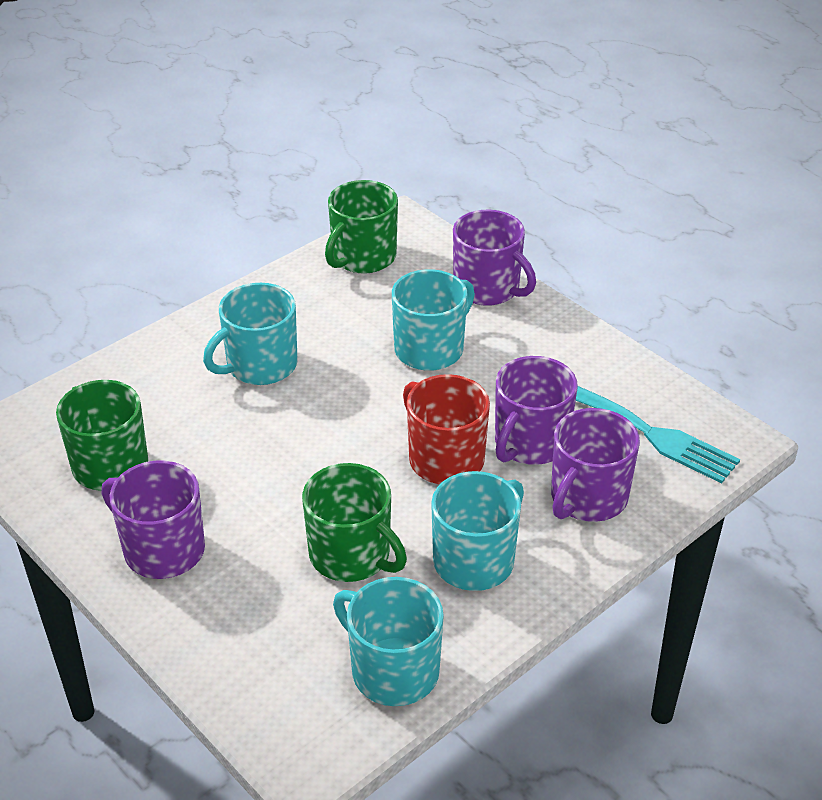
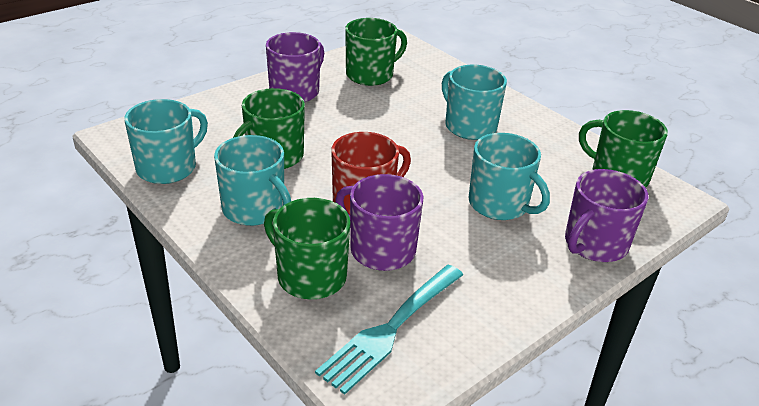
camera: 90 degrees right, 5 degrees down
purple mug [551,408,640,522] -> green mug [264,198,350,299]

